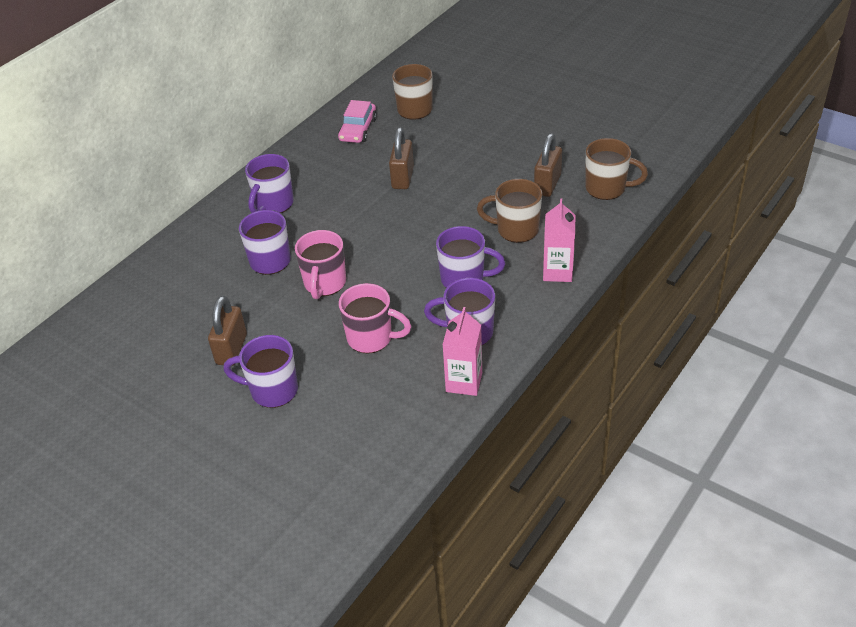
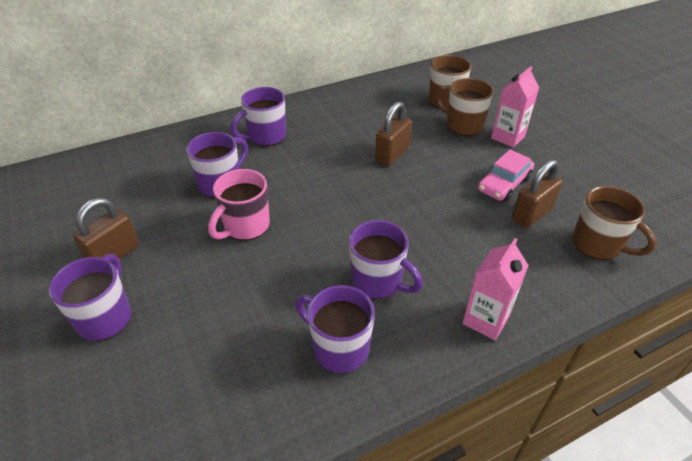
camera: 25 degrees right, 0 degrees up
purple mug [223,335,298,408] -> purple mug turned 60 degrees clockwise [49,254,131,341]
pink car [338,100,377,143] -> pink car moved to [478,149,534,201]
pink mug [339,283,411,353] -> none
pink carton [442,307,482,396] -> pink carton moved to [491,66,539,148]
brown mug [477,179,542,243] -> brown mug moved to [435,78,494,136]

